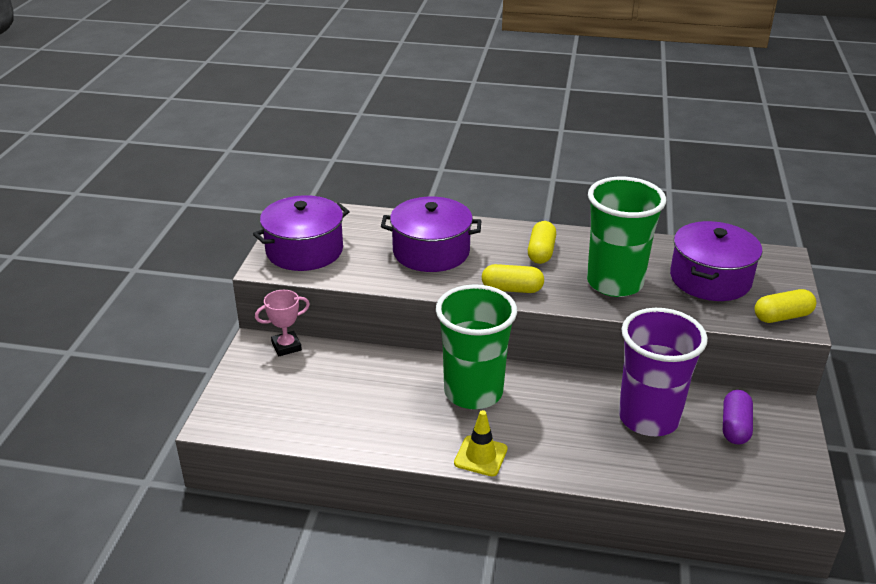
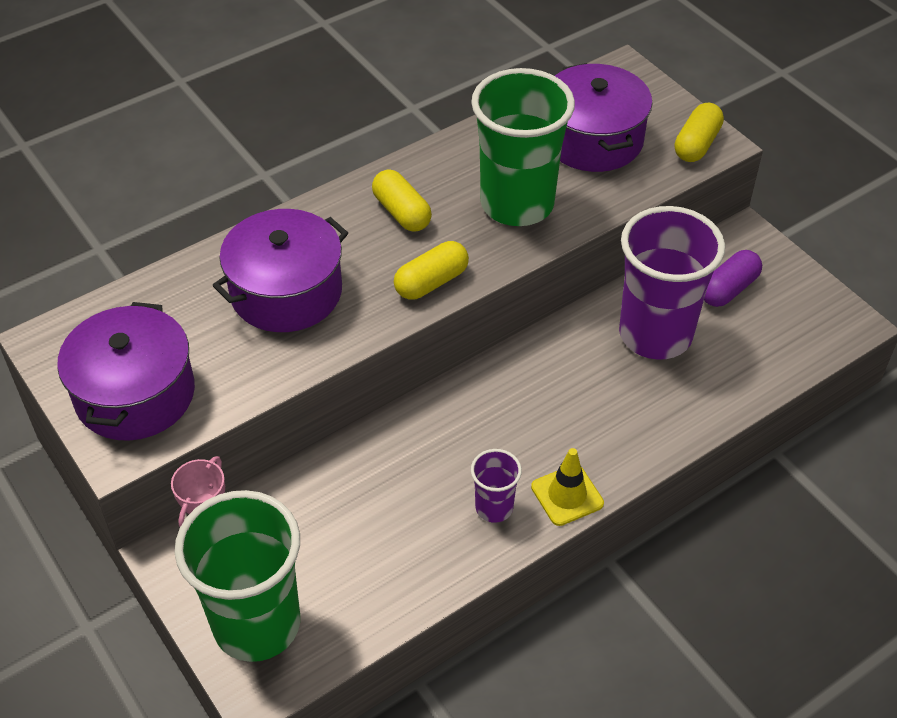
camera: 45 degrees left, 15 degrees up
green cup [436,284,517,409] -> green cup moved to [175,490,300,662]
purple capsule [723,390,753,444] -> purple capsule turned 75 degrees clockwise [704,250,762,307]
none -> purple cup [471,449,522,523]

